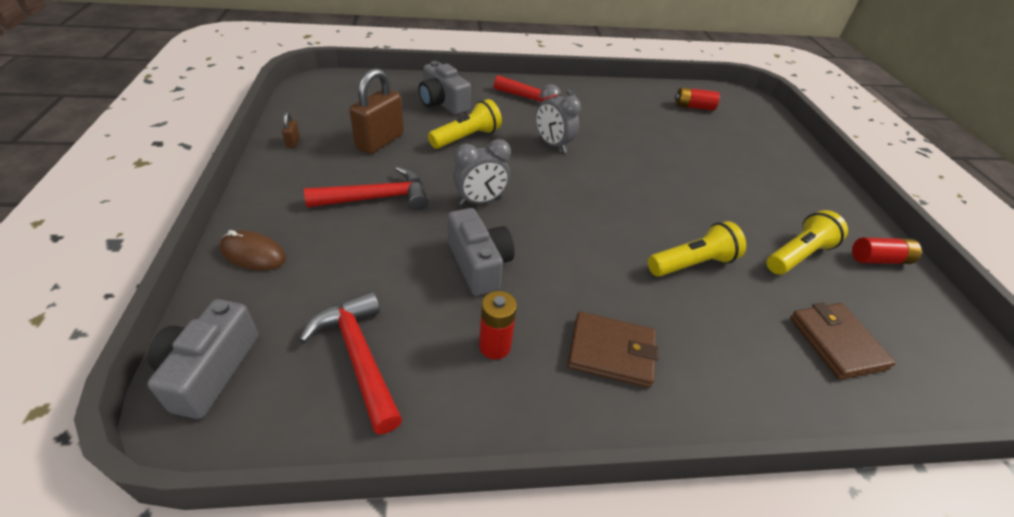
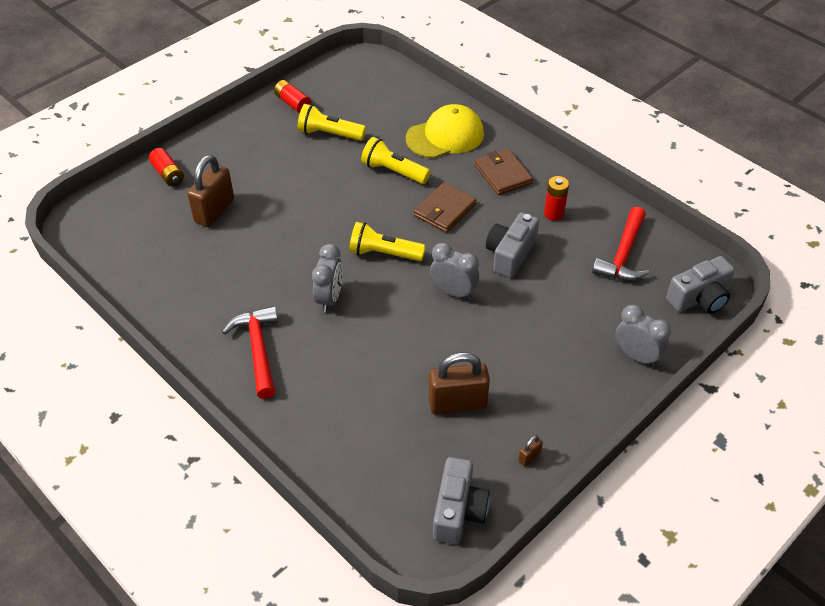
camera: 125 degrees left, 5 degrees up
brown mouse [220,230,286,271] -> grey clock [615,305,671,367]
red hammer [304,167,428,210] -> none
grey camera [418,61,471,115] -> grey camera moved to [433,457,490,544]
yellow flashlight [428,99,502,149] -> yellow flashlight moved to [349,222,426,261]
red battery [675,87,720,110] -> red battery moved to [149,148,184,186]
brown wallet [790,303,896,380] -> brown wallet moved to [414,183,476,233]
none -> brown padlock [187,155,234,227]
none -> yellow cap [406,104,484,158]

